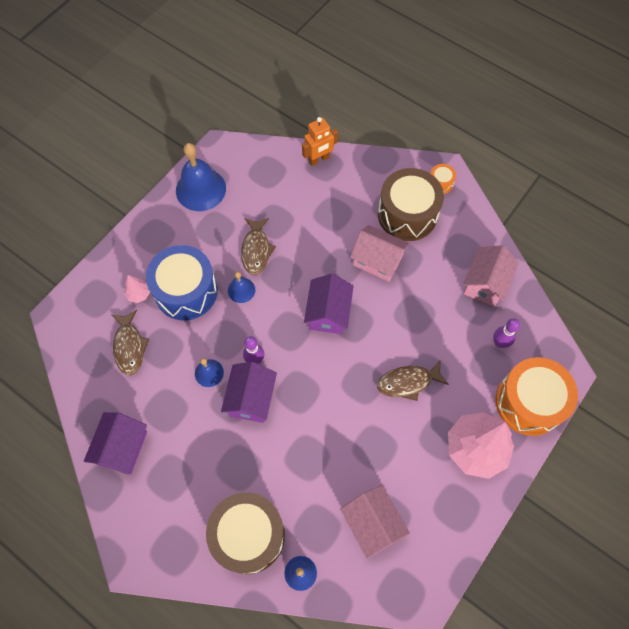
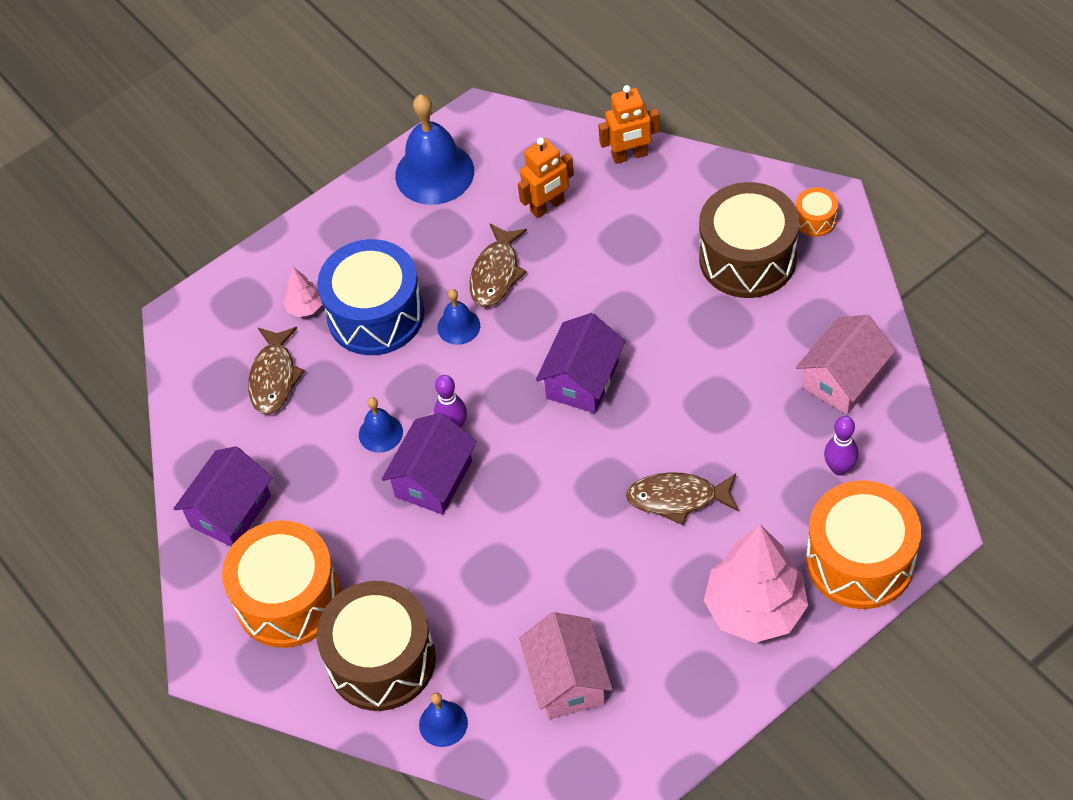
camera: 20 degrees right, 10 degrees down
pink house [350,225,409,282] -> none
none -> orange drum [222,521,341,648]
none -> orange robot [518,137,574,218]

